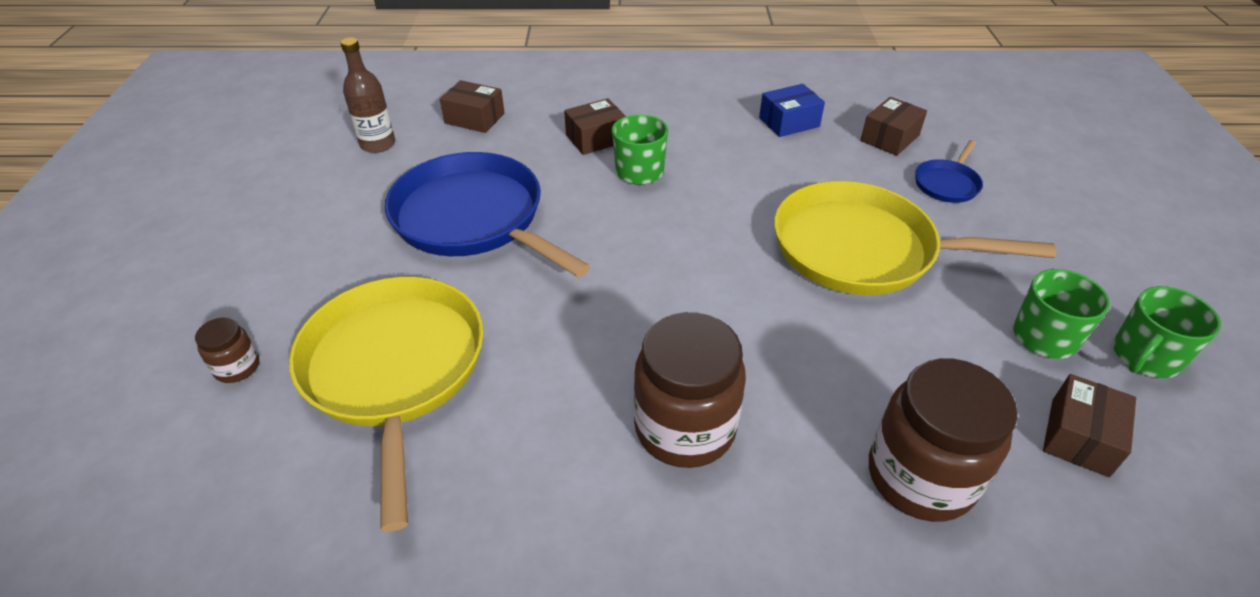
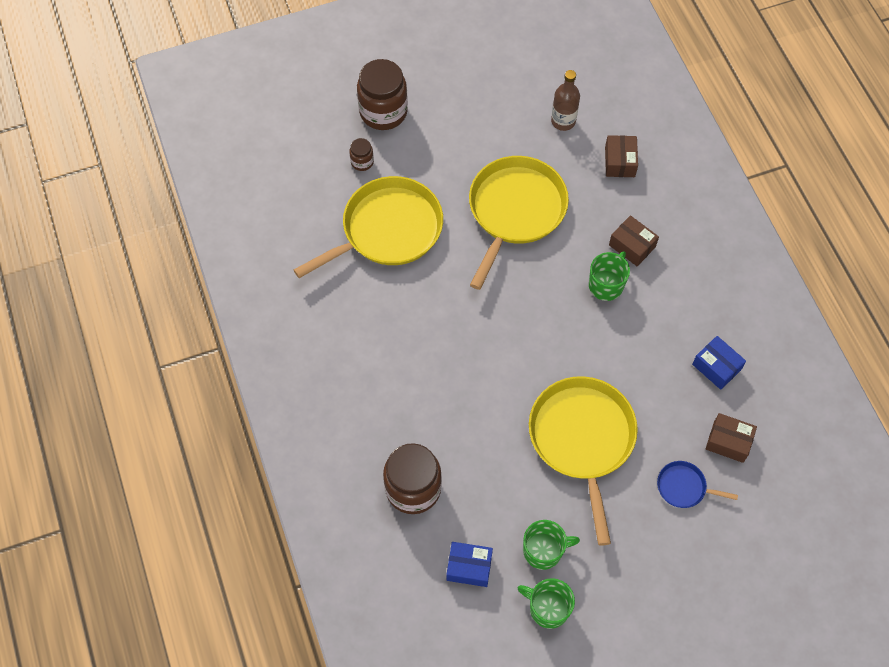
camera: 70 degrees right, 20 degrees up
blue pan [385,152,591,277] -> yellow pan [469,156,569,290]
brown jar [634,312,746,468] -> brown jar moved to [357,59,408,130]
brown box [1043,374,1136,477] -> blue box [446,542,493,587]

